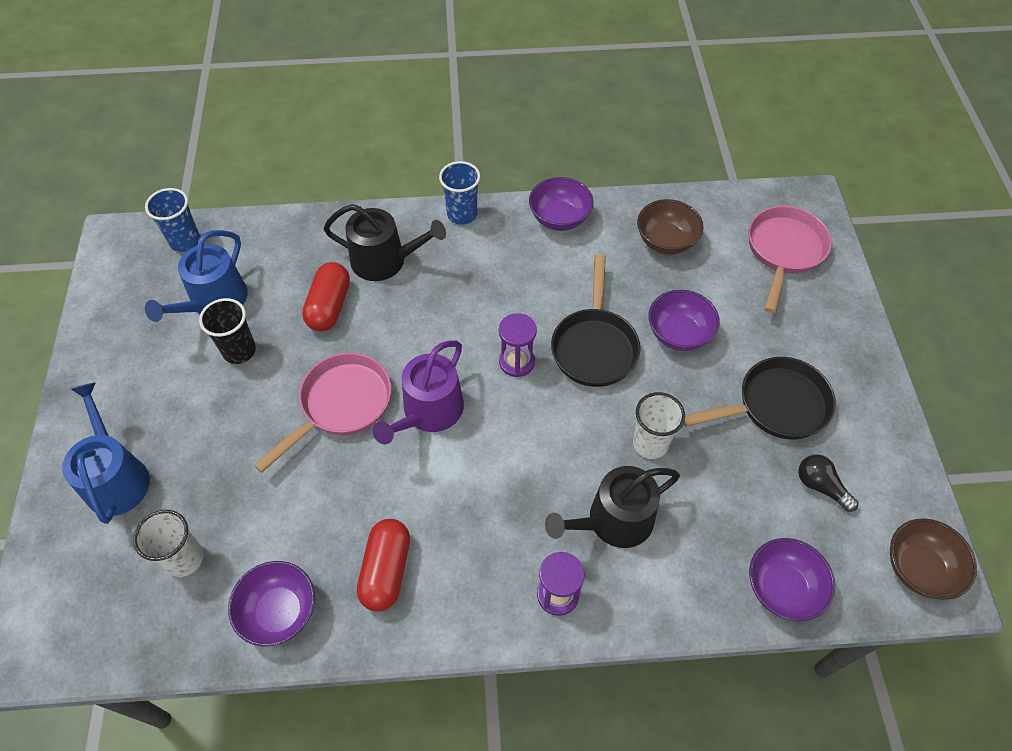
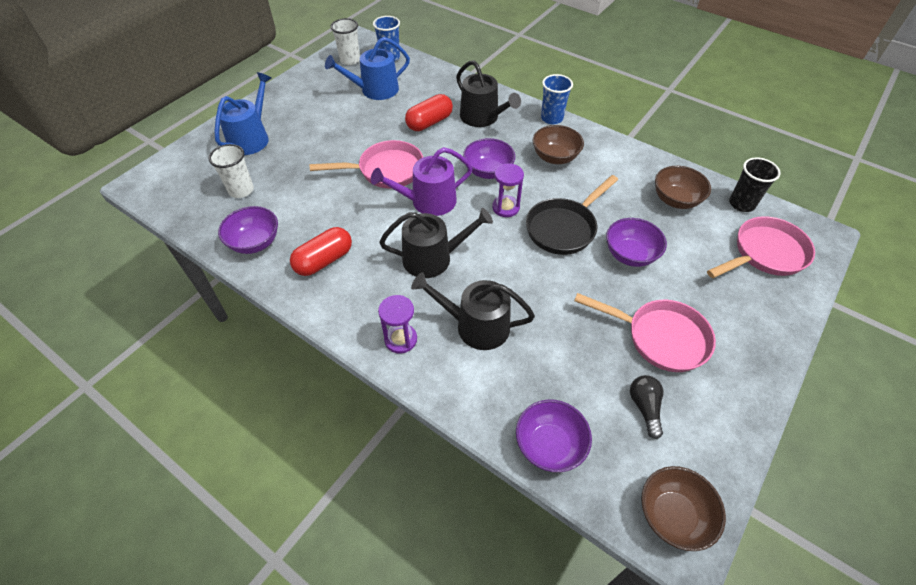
camera: 40 degrees right, 5 degrees down
black cup [199,298,256,364] -> black cup moved to [729,157,781,212]
purple bowl [529,177,593,231] -> purple bowl moved to [463,138,516,179]
white cup [633,392,685,459] -> white cup moved to [331,18,360,65]
black pan [684,357,836,440] -> pink pan [574,293,716,372]
none -> black watering can [379,208,493,278]
none -> brown bowl [533,125,584,164]

